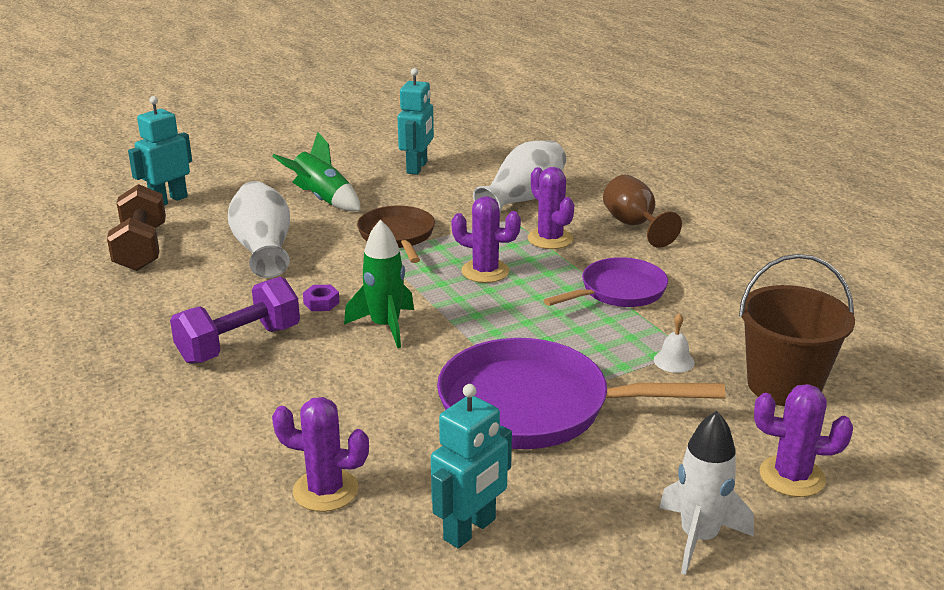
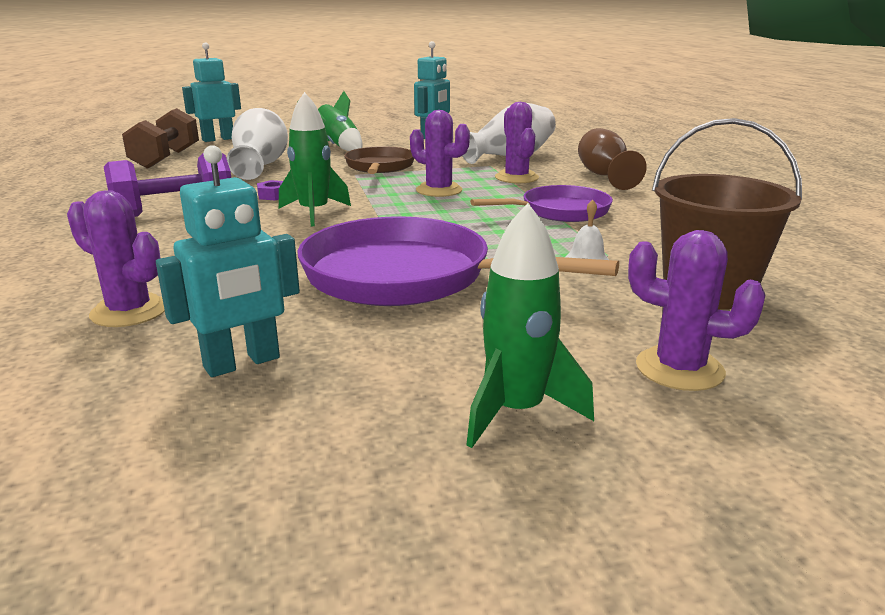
camera: 15 degrees right, 5 degrees down
white rocket [659,411,754,575] -> green rocket [466,203,594,448]

